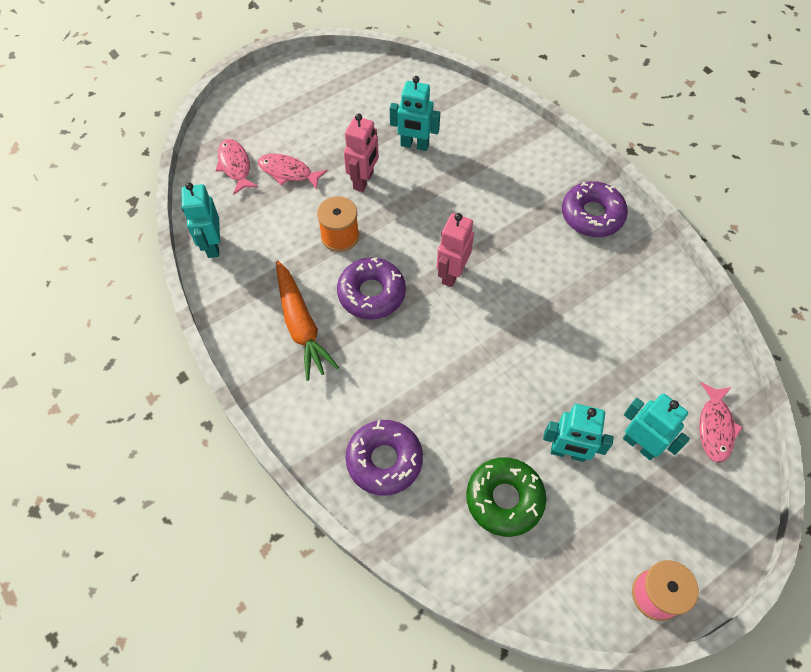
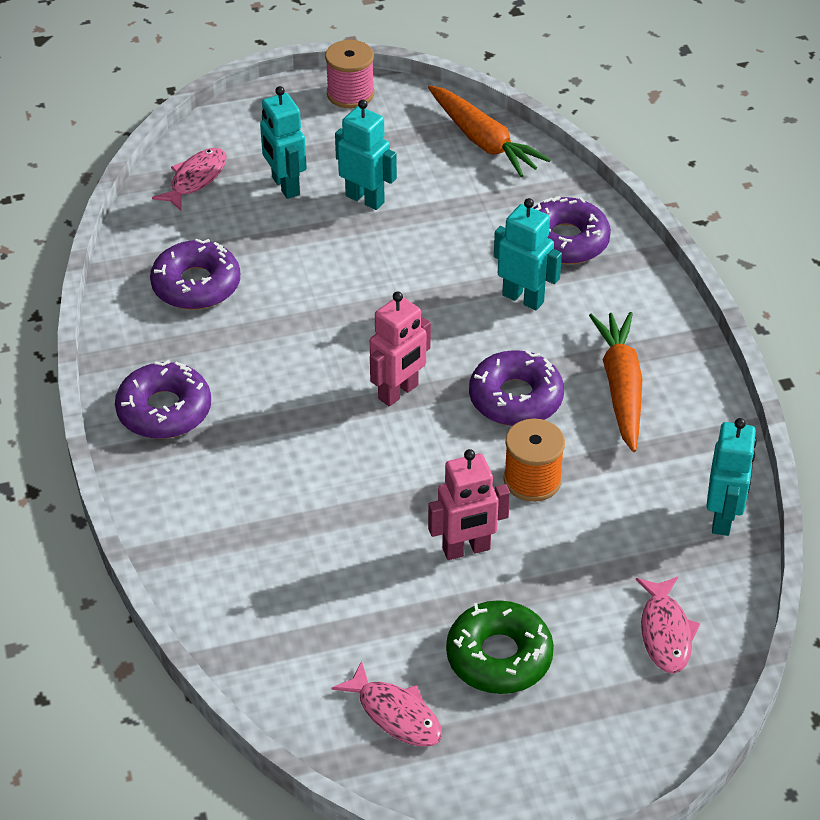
camera: 160 degrees left, 15 degrees down
pink fish [258,154,328,190] -> pink fish moved to [331,660,442,747]
pink robot [344,113,379,192] -> pink robot turned 150 degrees counterclockwise [428,449,510,560]
turquoise robot [390,76,440,151] -> turquoise robot moved to [494,198,562,310]
green donut [466,457,546,537] -> green donut moved to [446,600,554,694]
none -> purple donut [150,239,240,310]
none -> orange carrot [428,85,551,177]

